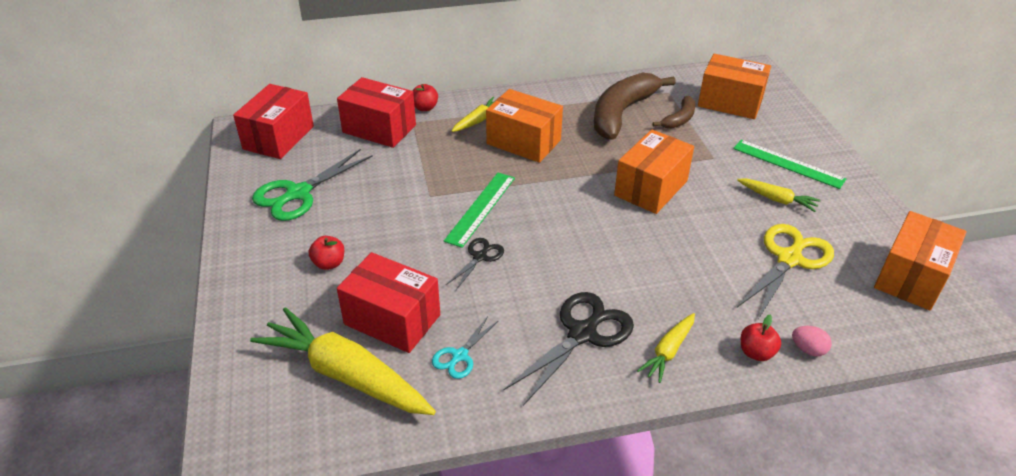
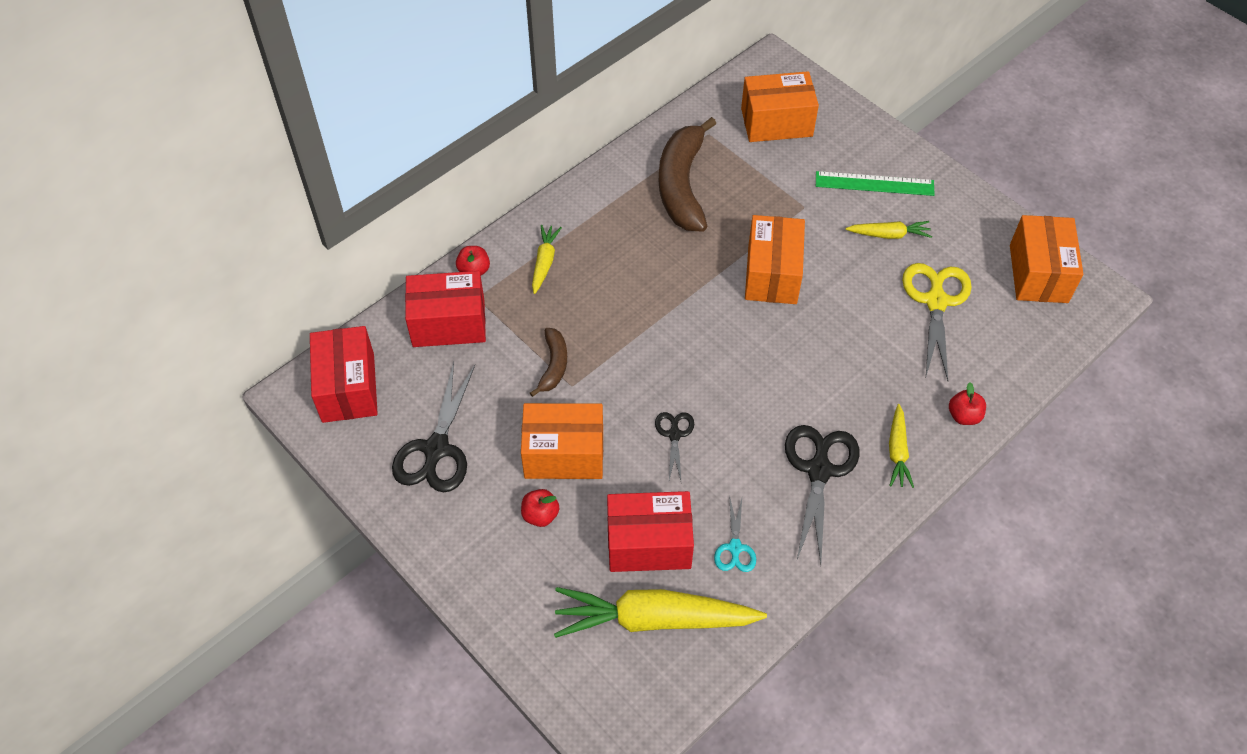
camera: 30 degrees left, 15 degrees up
green scissors [252,149,373,221] -> black scissors [392,362,475,492]
green ruler [444,173,515,248] -> none
orange box [486,89,563,163] -> orange box moved to [521,403,603,479]
brown banana [653,96,696,129] -> brown banana moved to [530,328,567,397]
pink egg [792,326,832,356] -> none

